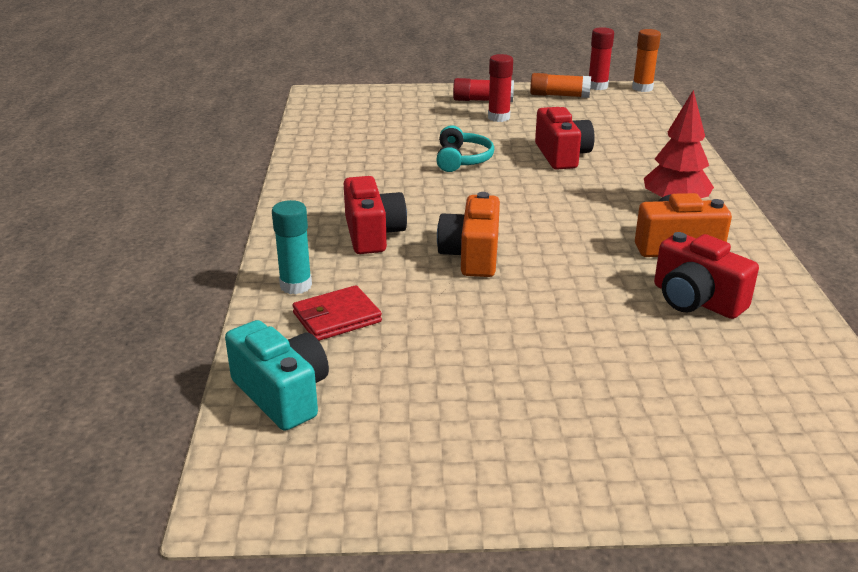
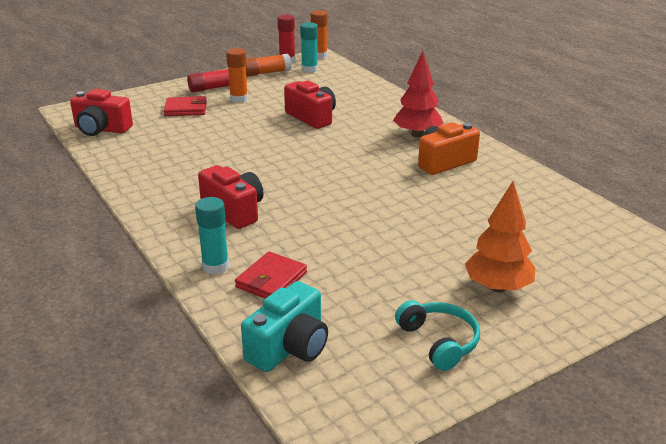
camera: 30 degrees left, 0 degrees up
turquoise camera [225,320,329,431] -> turquoise camera turned 105 degrees clockwise [241,281,328,372]
turquoise headphones [436,125,494,172] -> turquoise headphones moved to [395,300,480,371]
orange camera [437,192,500,277] -> none
red glue stick [488,54,513,122] -> orange glue stick [226,48,248,103]
red camera [654,232,759,319] -> red camera moved to [70,89,133,136]
none -> red wallet [164,96,207,116]
none -> turquoise glue stick [300,22,318,73]
none -> orange tree [465,181,535,293]

